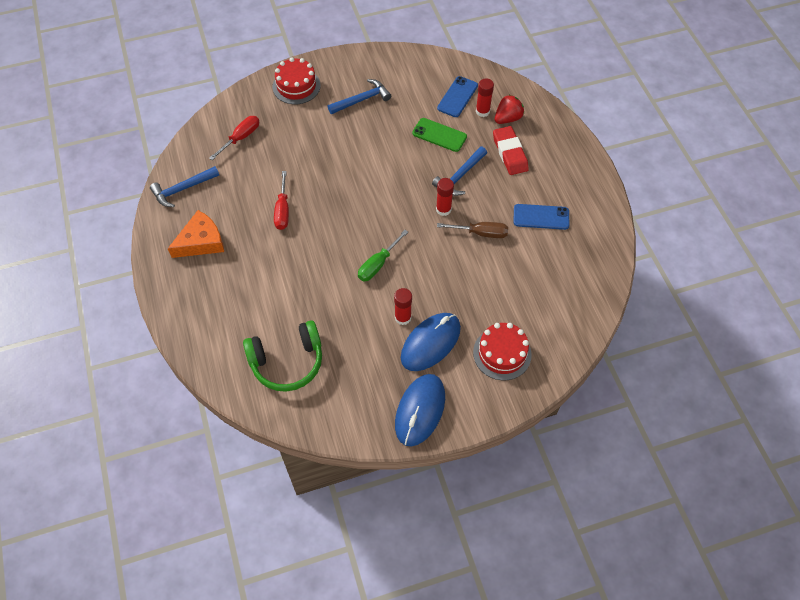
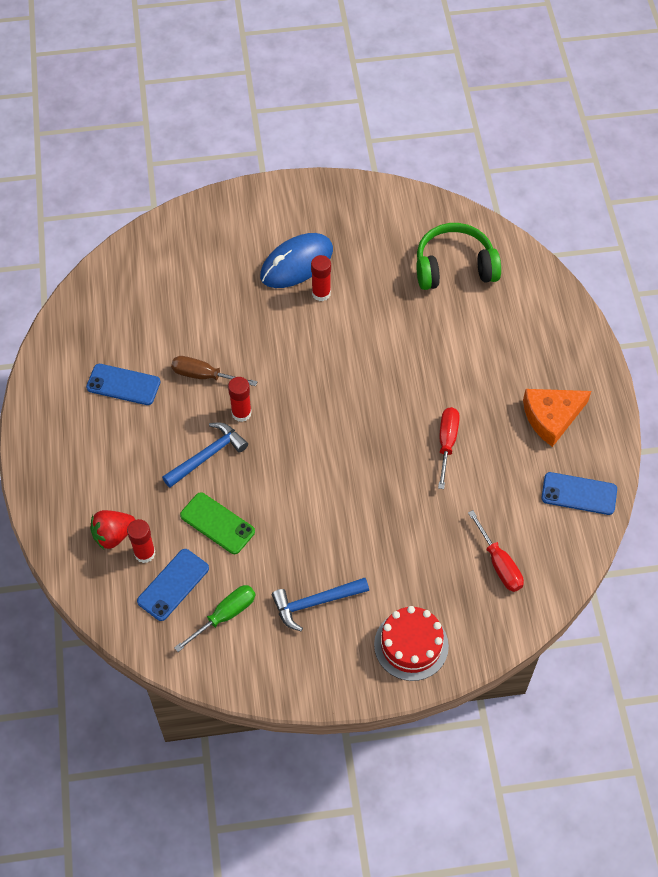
camera: 170 degrees left, 0 degrees up
blue hammer [150,166,219,207] -> blue phone [541,472,617,515]
red screwdriver [209,116,259,160] -> red screwdriver turned 75 degrees counterclockwise [468,510,524,592]
green screwdriver [358,230,408,281] -> green screwdriver moved to [174,585,255,652]
blue mouse [395,374,445,447] -> none
red cake [473,323,532,380] -> none
red eraser [493,126,529,175] -> none

